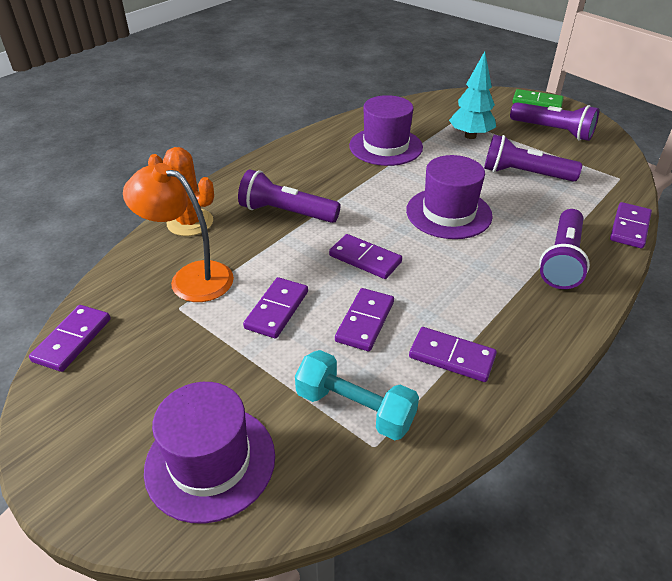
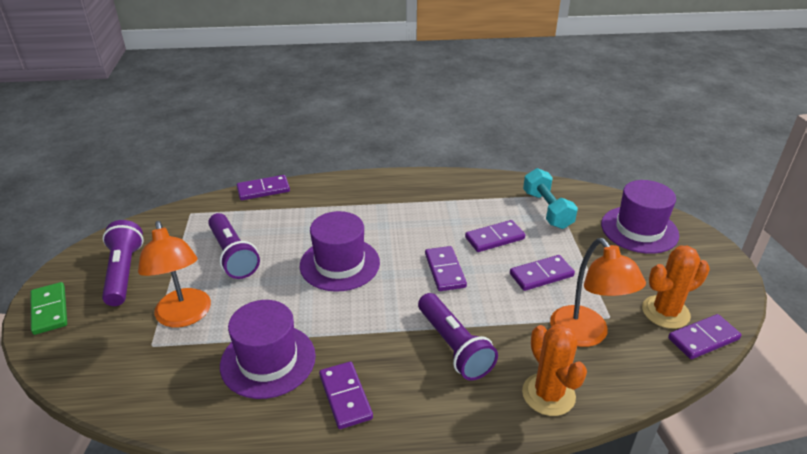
camera: 135 degrees left, 5 degrees down
purple domino [409,327,497,382] -> purple domino moved to [319,361,373,429]
turquoise tree [449,51,496,139] -> orange lamp [138,221,211,328]
purple flashlight [539,209,590,289] -> none
none -> orange cactus [642,245,710,329]

